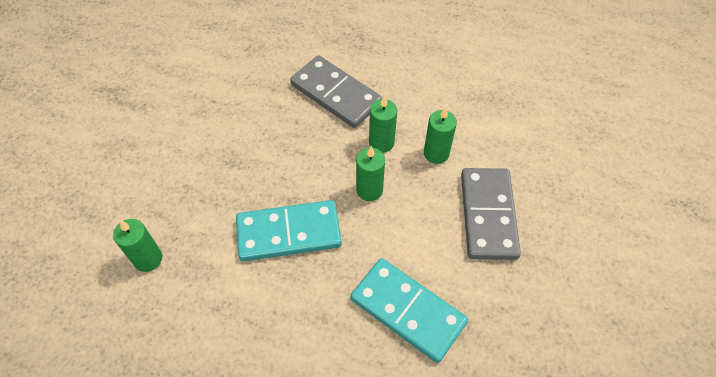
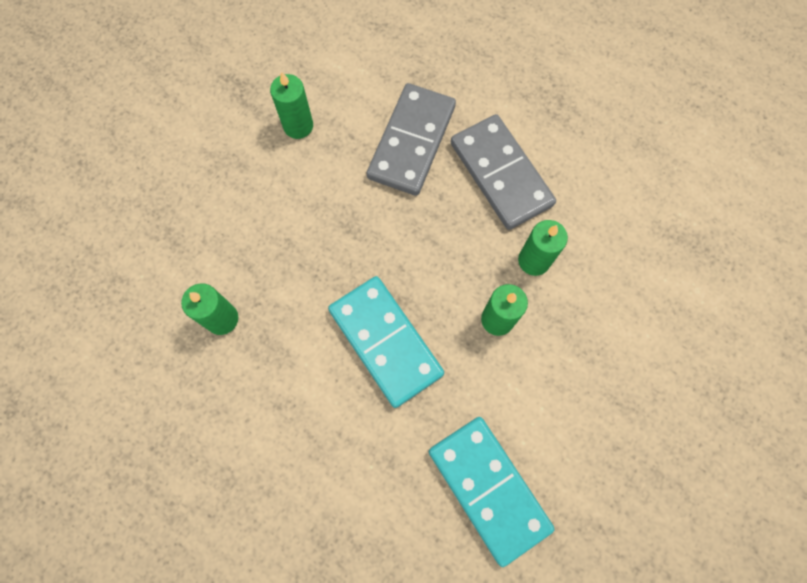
camera: 20 degrees right, 15 degrees up
turquoise domino [236,200,342,261] -> turquoise domino turned 45 degrees clockwise [328,276,444,408]
green candle [424,107,457,164] -> green candle moved to [270,71,313,139]
grey domino [461,168,521,260] -> grey domino moved to [367,83,456,196]

